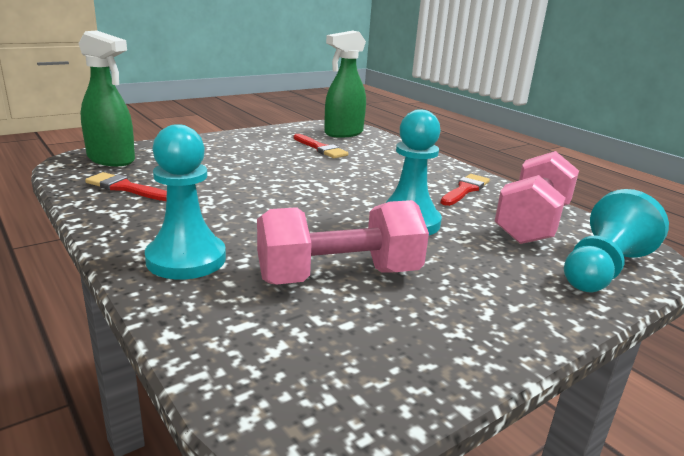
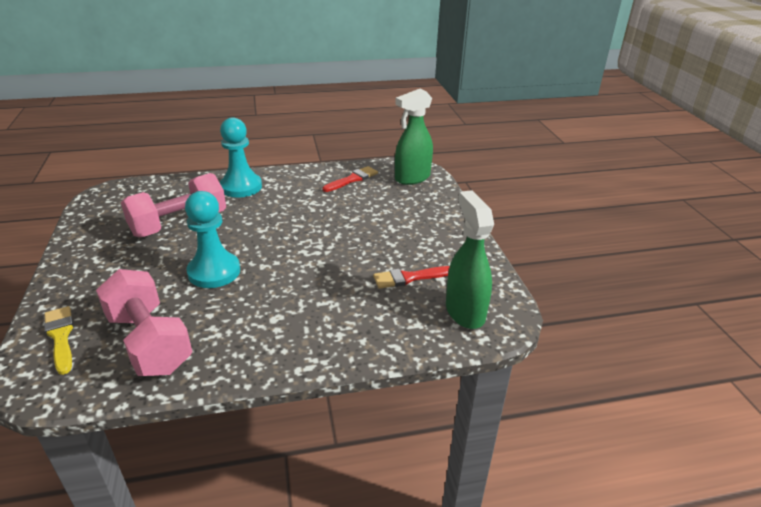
camera: 115 degrees right, 10 degrees up
pink dumbbell [257,200,429,285] -> pink dumbbell turned 45 degrees clockwise [121,173,226,237]
red brush [440,174,490,206] -> none
turquoise pawn [564,189,669,292] -> yellow brush [44,306,74,375]

